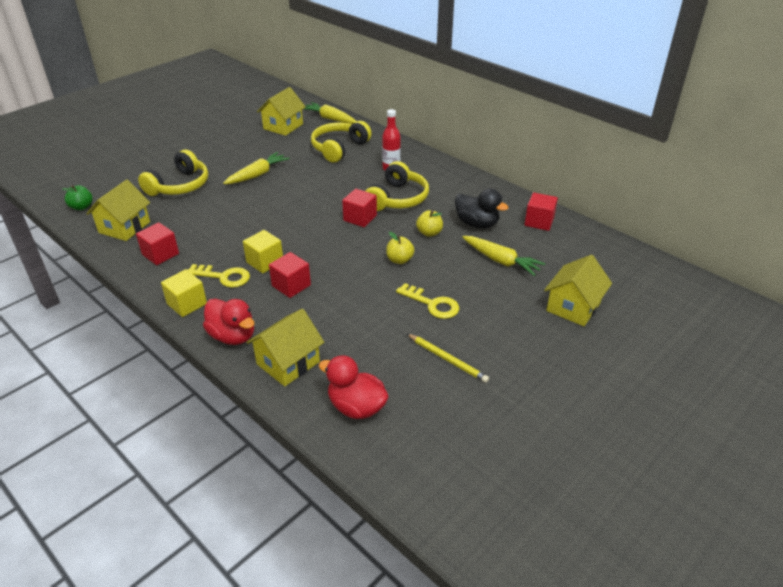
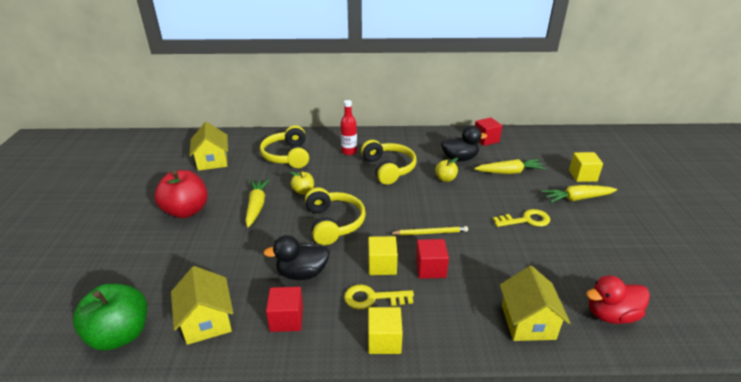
camera: 45 degrees left, 5 degrees down
green apple [62,185,93,210] -> green apple [73,284,147,351], size x1.96
yellow headphones [138,150,208,196] -> yellow headphones moved to [305,188,366,245]
yellow key [187,264,250,288] -> yellow key turned 150 degrees counterclockwise [344,285,414,309]
red duck [203,298,254,345] -> none
yellow carrot [304,102,356,124] -> yellow carrot moved to [542,185,617,203]
red cube [342,189,377,227] -> none
yellow apple [386,232,414,264] -> yellow apple moved to [290,171,314,195]
yellow pencil [407,334,489,383] -> yellow pencil moved to [390,226,468,235]
yellow house [544,255,612,326] -> yellow cube [569,152,603,182]
none -> red apple [154,170,207,218]
none -> black duck [263,235,330,280]

